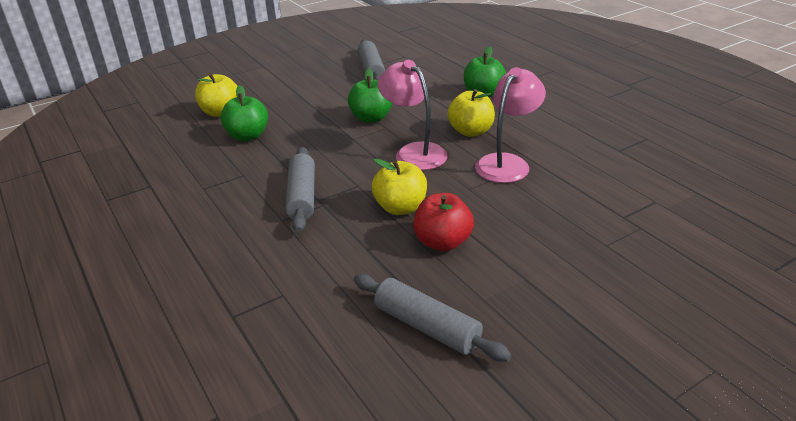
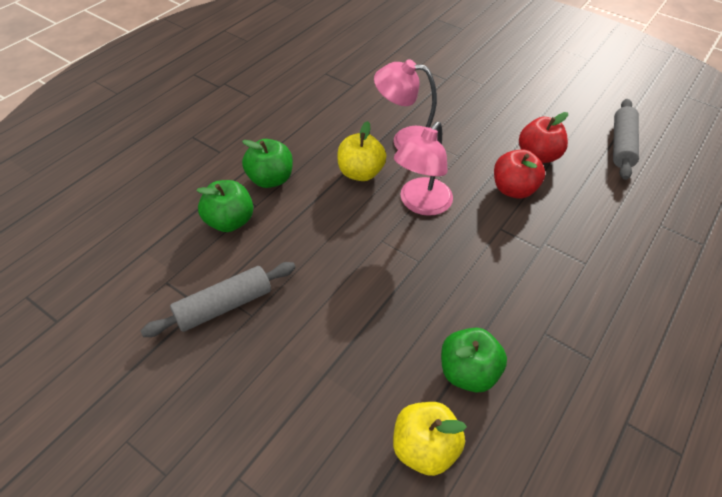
camera: 115 degrees left, 15 degrees up
grey rolling pin [285,147,315,232] -> none
green apple [348,69,392,123] -> green apple moved to [196,180,253,232]
yellow apple [372,158,427,215] -> red apple [494,149,545,199]

